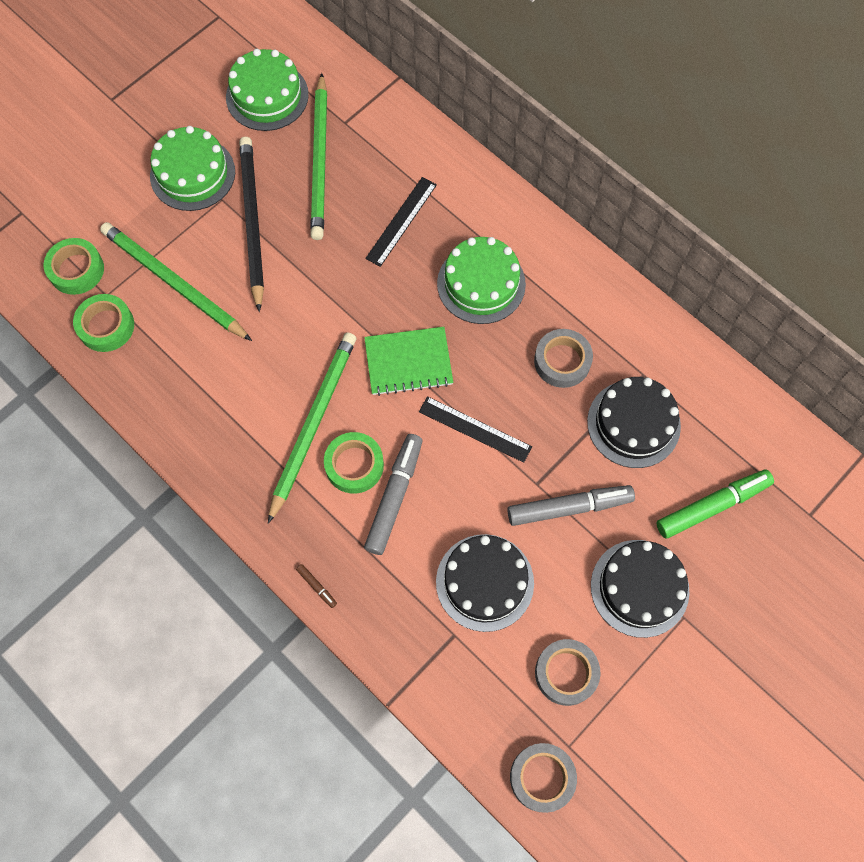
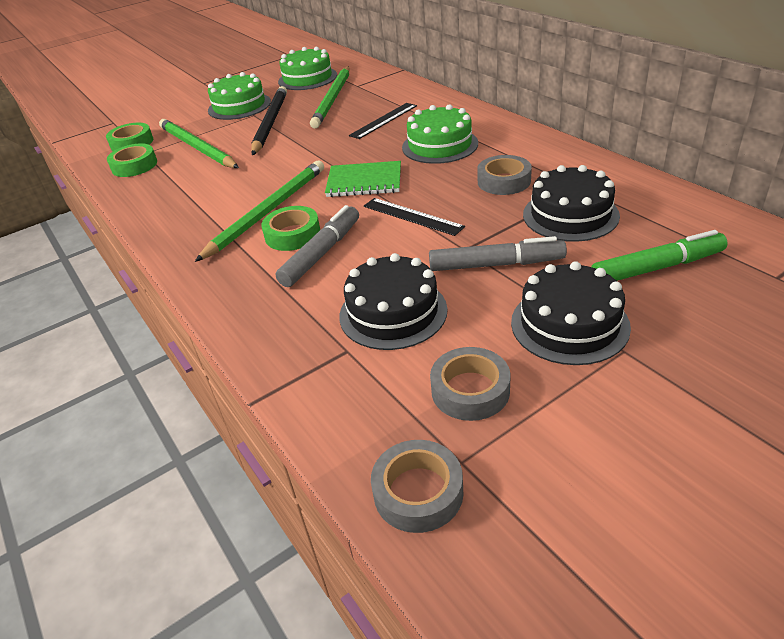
camera: 15 degrees right, 30 degrees down
brown marker [296,564,337,608] -> none

